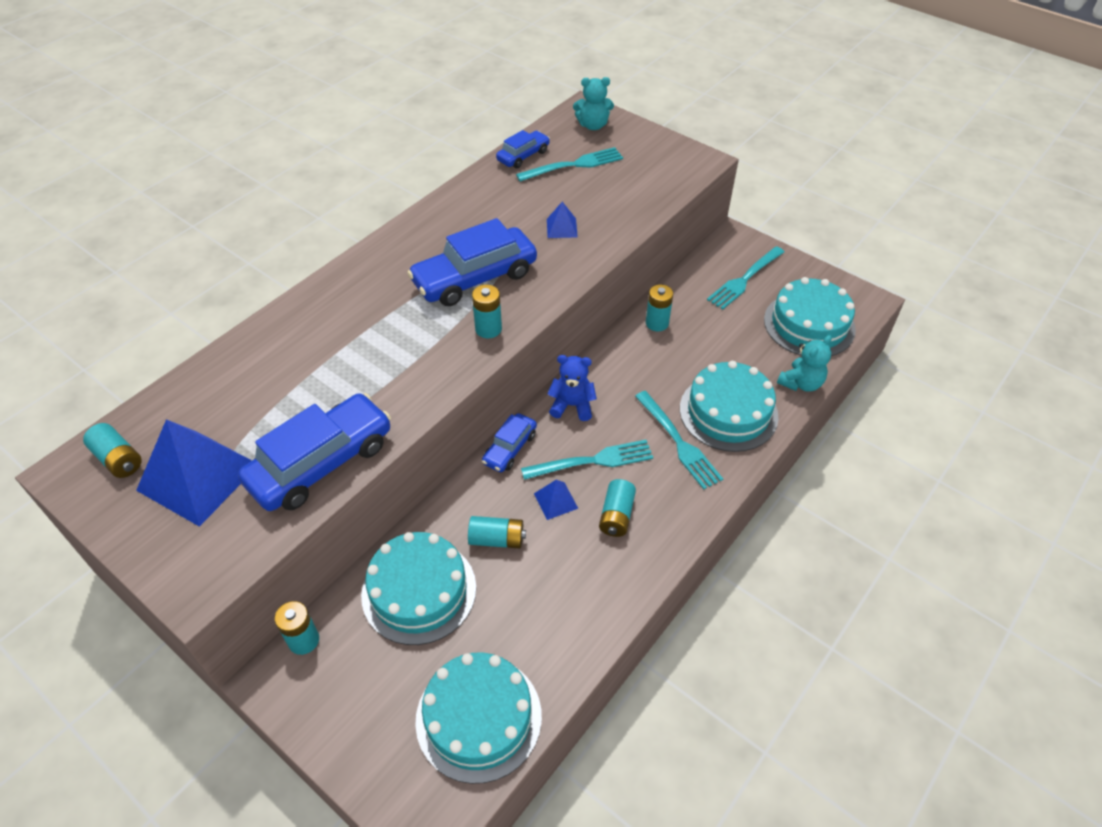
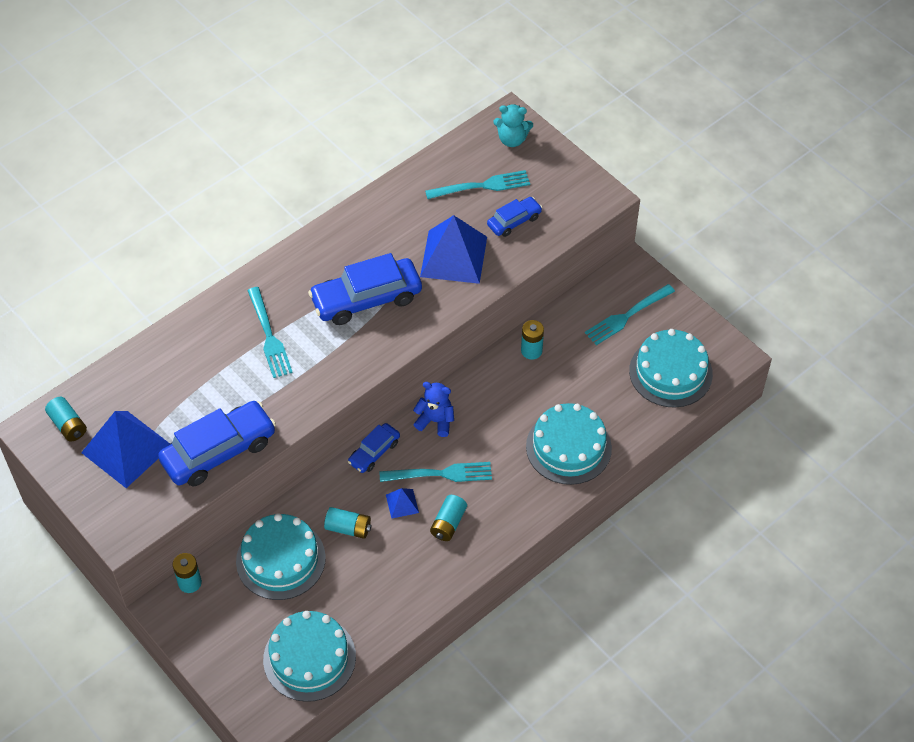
camera: 10 degrees right, 5 degrees up
turquoise battery [472,284,502,338] -> none
blue car [496,130,550,168] -> blue car moved to [487,197,542,237]
blue pyramid [547,202,578,238] -> blue pyramid [420,215,487,284], size x2.22
turquoise fork [635,391,723,490] -> turquoise fork moved to [247,287,293,378]
turquoise teddy bear [777,335,832,391] -> none

